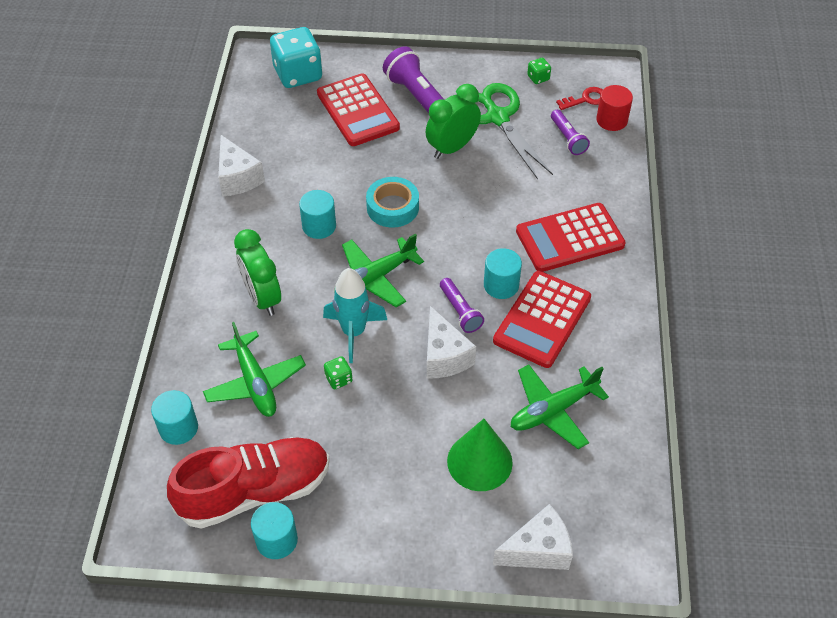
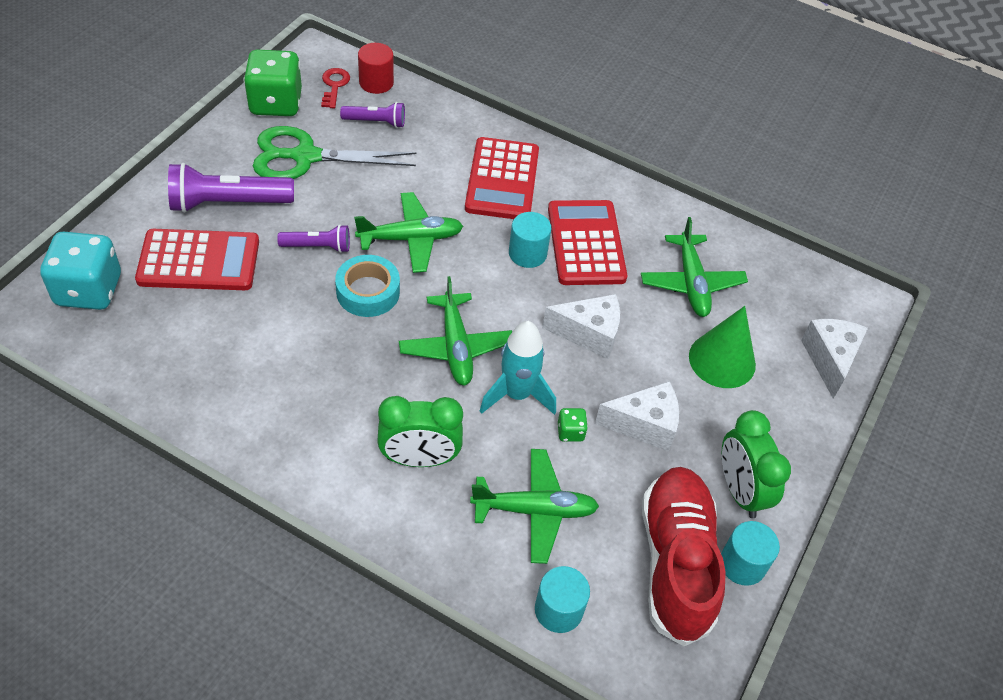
camera: 70 degrees left, 0 degrees up
white cheese [218,135,265,197] -> white cheese moved to [595,381,679,451]
turquoise cylinder [299,190,336,239] -> none
green clock [425,84,481,159] -> green clock moved to [722,410,791,518]
purple flashlight [440,278,484,333] -> purple flashlight moved to [277,225,350,253]
red calculator [493,271,591,368] -> red calculator turned 150 degrees counterclockwise [548,200,627,285]
green dice [527,58,551,84] -> green dice [244,49,302,116], size x2.31
none -> green plane [354,192,463,273]

